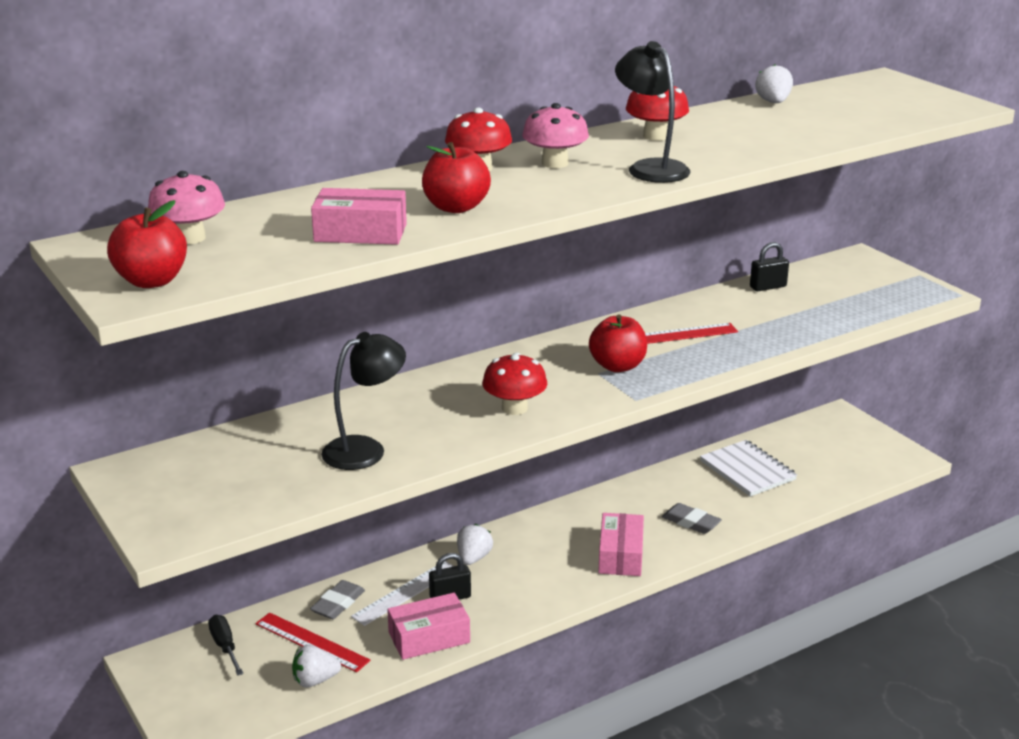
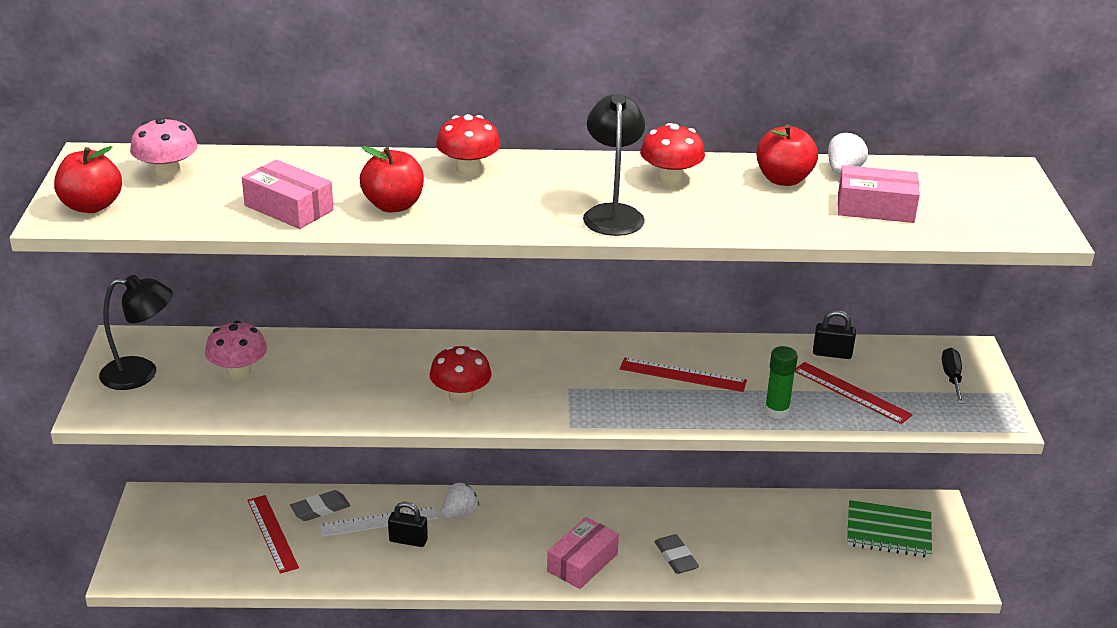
camera: 30 degrees right, 5 degrees up
black screwdriver [208,615,243,676] -> black screwdriver moved to [942,348,964,404]
white strawberry [292,645,341,687] -> none
black lamp [321,332,406,470] -> black lamp moved to [99,275,173,390]
pink box [387,593,470,660] -> pink box moved to [838,165,920,223]
pink mushroom [522,103,589,168] -> pink mushroom moved to [205,321,267,379]
red apple [589,314,647,372] -> red apple moved to [756,124,818,186]
white notebook [700,440,797,497] -> none
none -> green glue stick [765,346,798,419]
none -> red ruler [795,362,913,424]
none -> green notebook [847,500,932,558]

